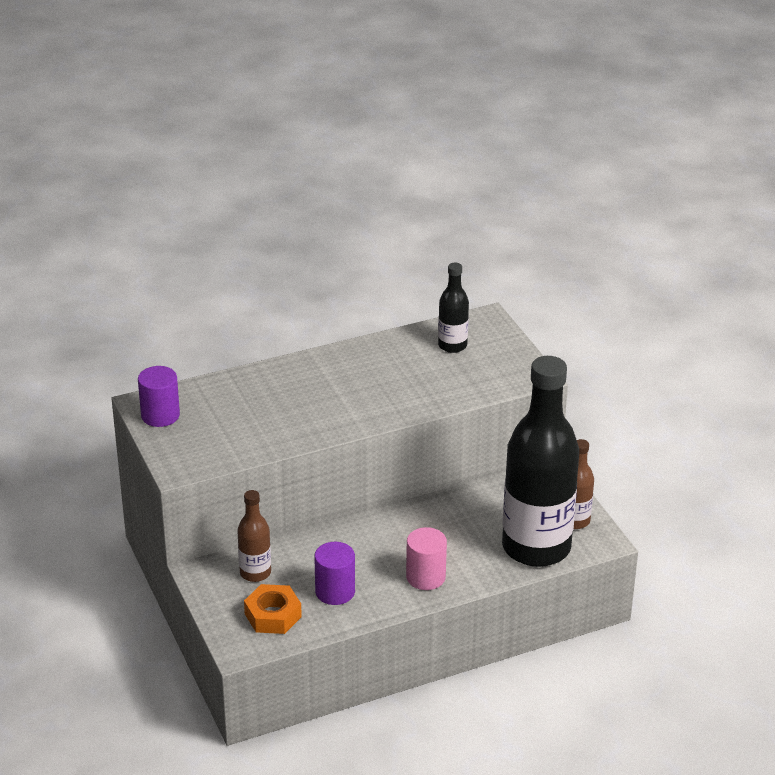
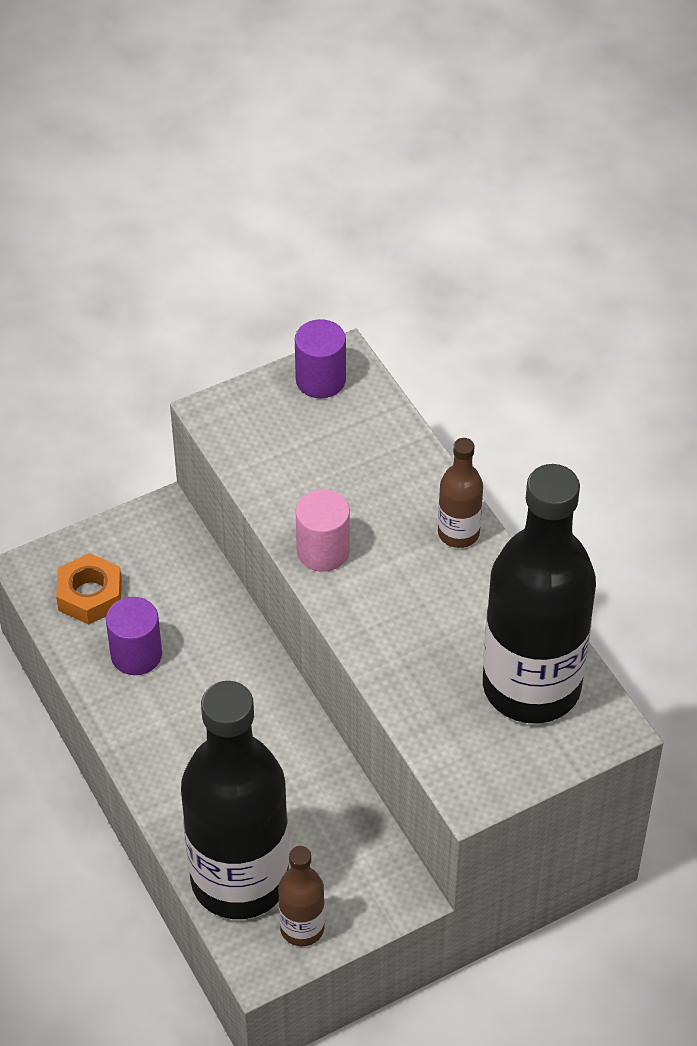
camera: 85 degrees right, 15 degrees up
brown bottle [237,490,271,582] -> brown bottle moved to [438,438,483,548]
pink cylinder [406,527,447,590] -> pink cylinder moved to [296,489,350,572]
black bottle [438,263,469,353] -> black bottle [483,464,596,724], size x2.24

